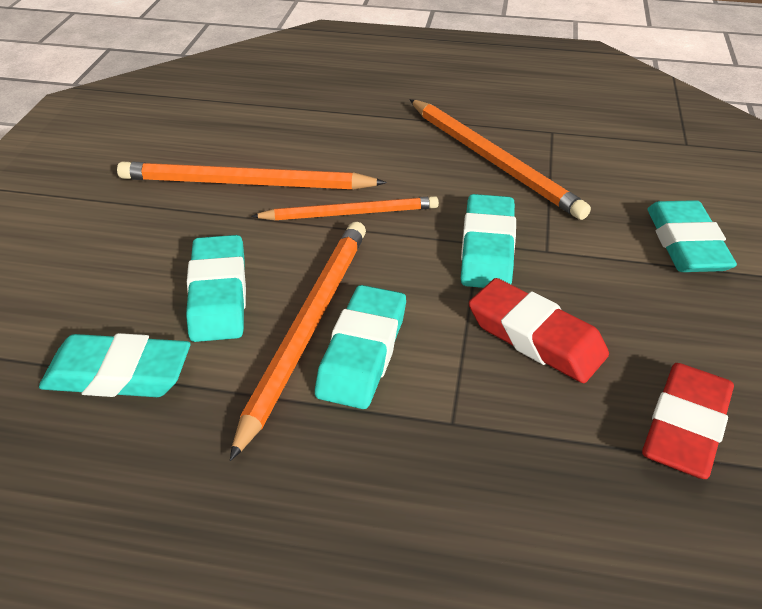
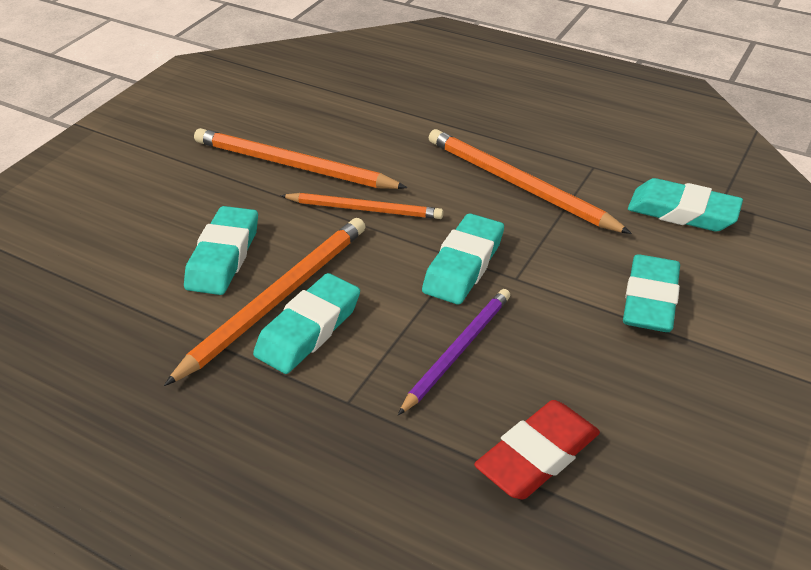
camera: 20 degrees right, 0 degrees up
turquoise eraser [39,333,190,397] -> turquoise eraser moved to [628,178,743,231]
orange pencil [410,99,591,220] -> orange pencil turned 150 degrees clockwise [429,129,632,234]
red eraser [469,278,609,383] -> purple pencil [398,289,510,415]

